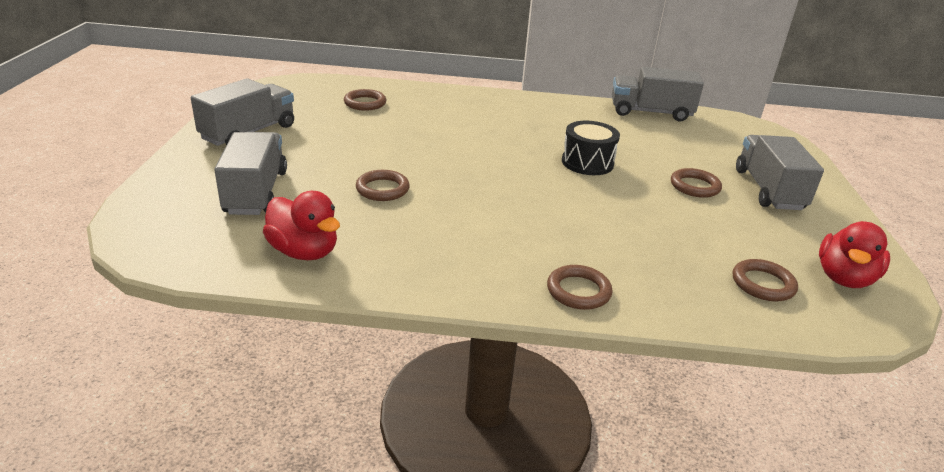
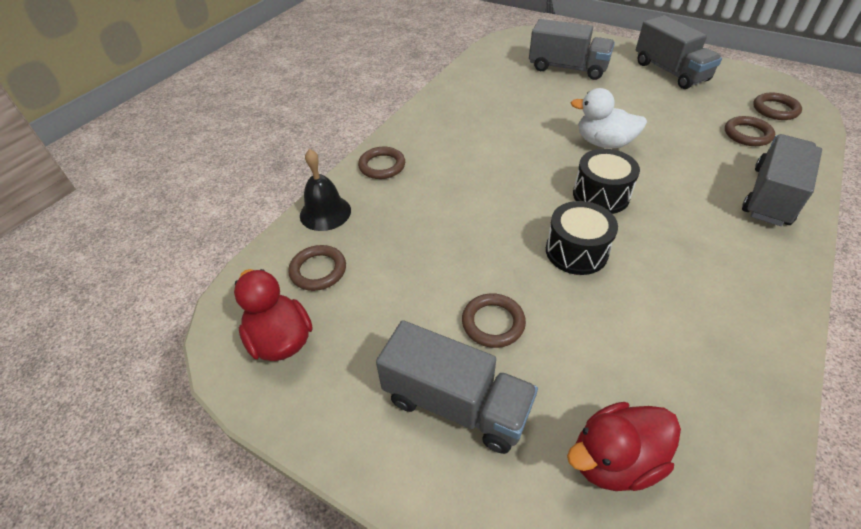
camera: 120 degrees right, 15 degrees up
red duck [263,191,340,260] -> red duck moved to [567,402,681,491]
brown ring [356,170,410,201] -> brown ring moved to [753,92,802,120]
grey truck [612,67,704,121] -> grey truck moved to [742,134,822,226]
none -> black bell [300,149,351,231]
none -> white duck [571,88,647,148]
none -> black drum [573,149,640,214]

